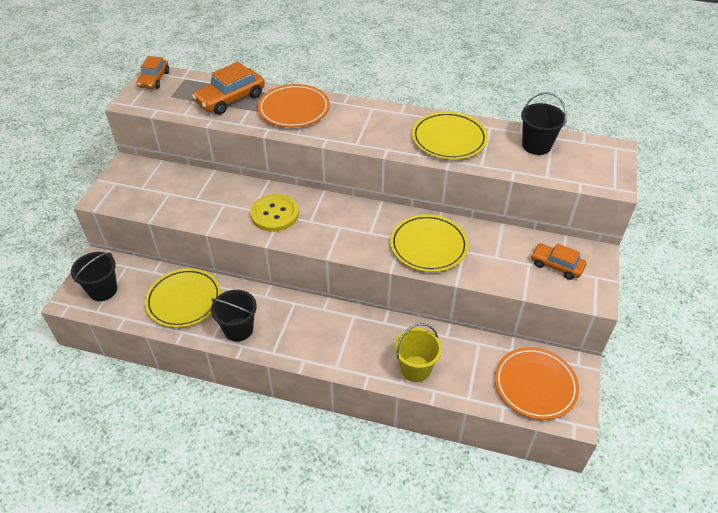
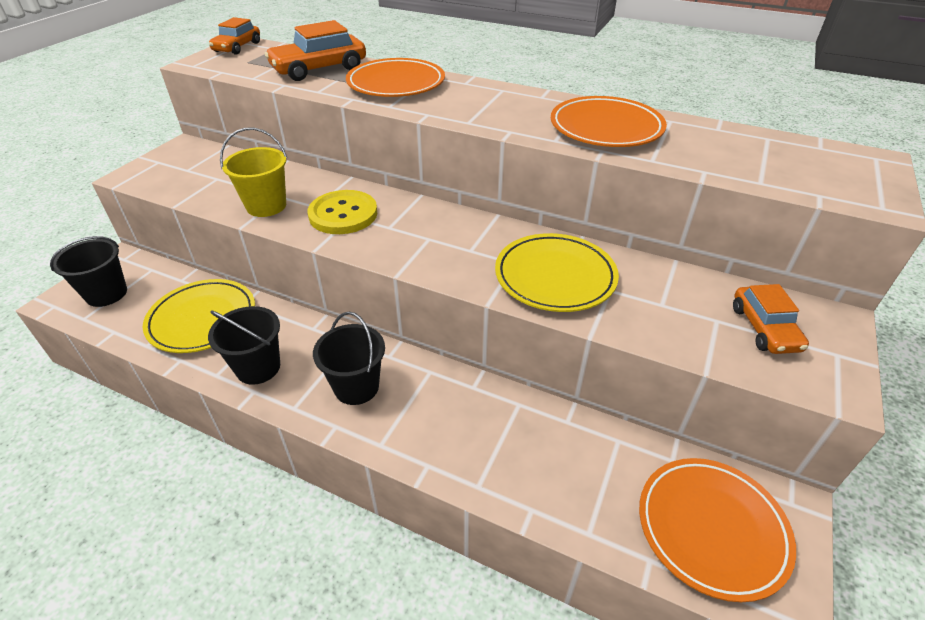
camera: 10 degrees right, 5 degrees down
yellow bucket [394,323,442,382] -> yellow bucket moved to [220,128,287,217]
yellow plate [412,112,488,160] -> orange plate [551,96,667,147]
black bucket [521,92,567,155] -> black bucket moved to [313,312,385,405]
orange car [531,243,586,280] -> orange car turned 135 degrees counterclockwise [733,284,809,354]

